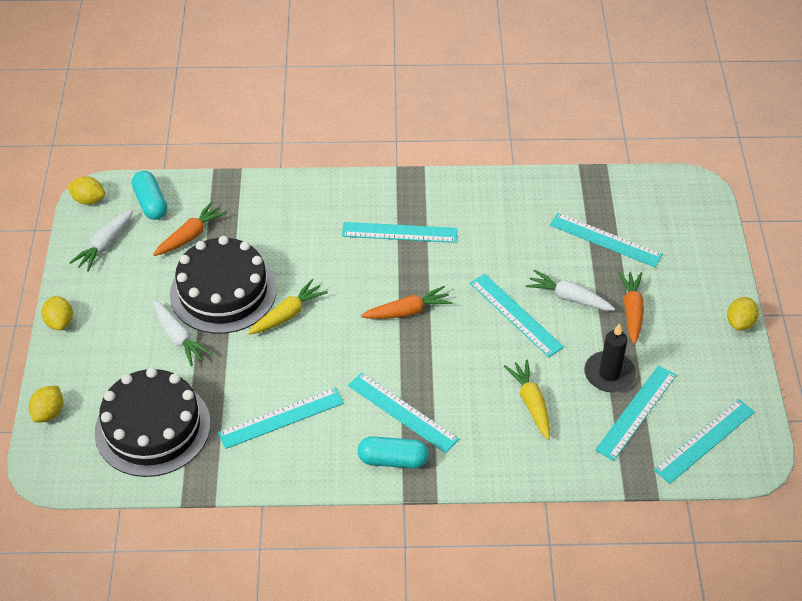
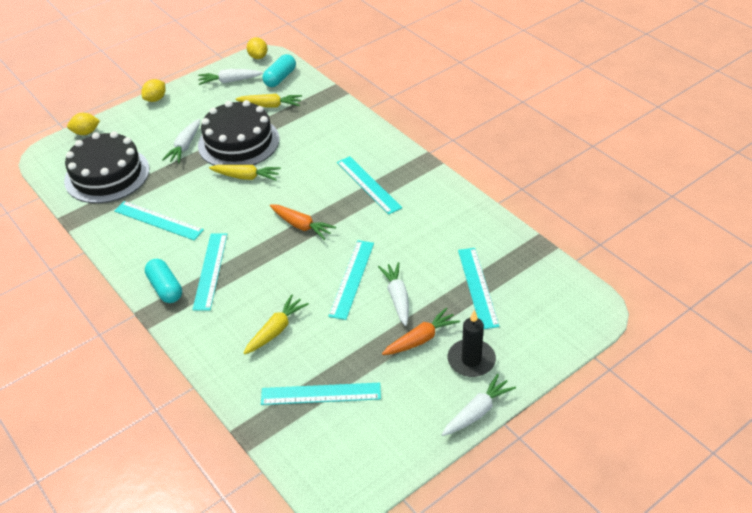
camera: 55 degrees right, 5 degrees down
orange carrot [153,201,227,256] -> yellow carrot [235,94,302,108]
black candle [584,323,636,392] -> black candle moved to [447,310,496,377]
turquoise ruler [654,399,755,484] -> none
yellow lemon [727,297,759,331] -> white carrot [441,374,516,436]

